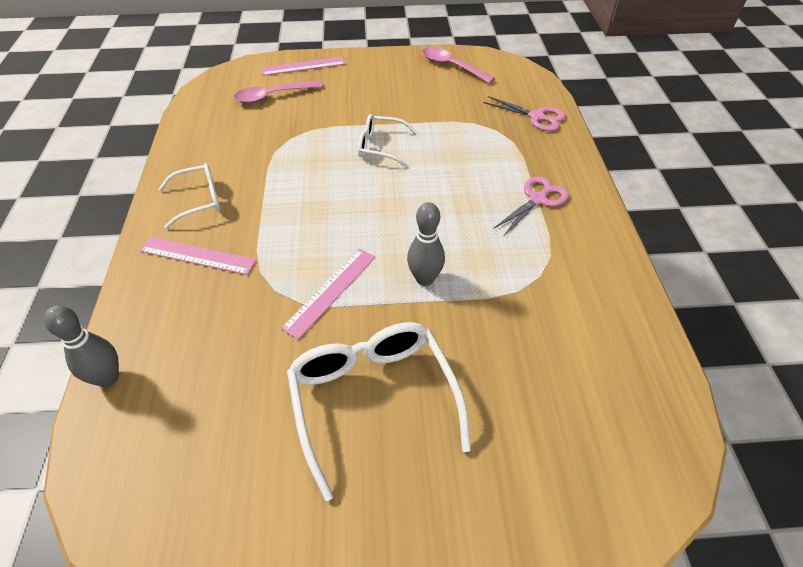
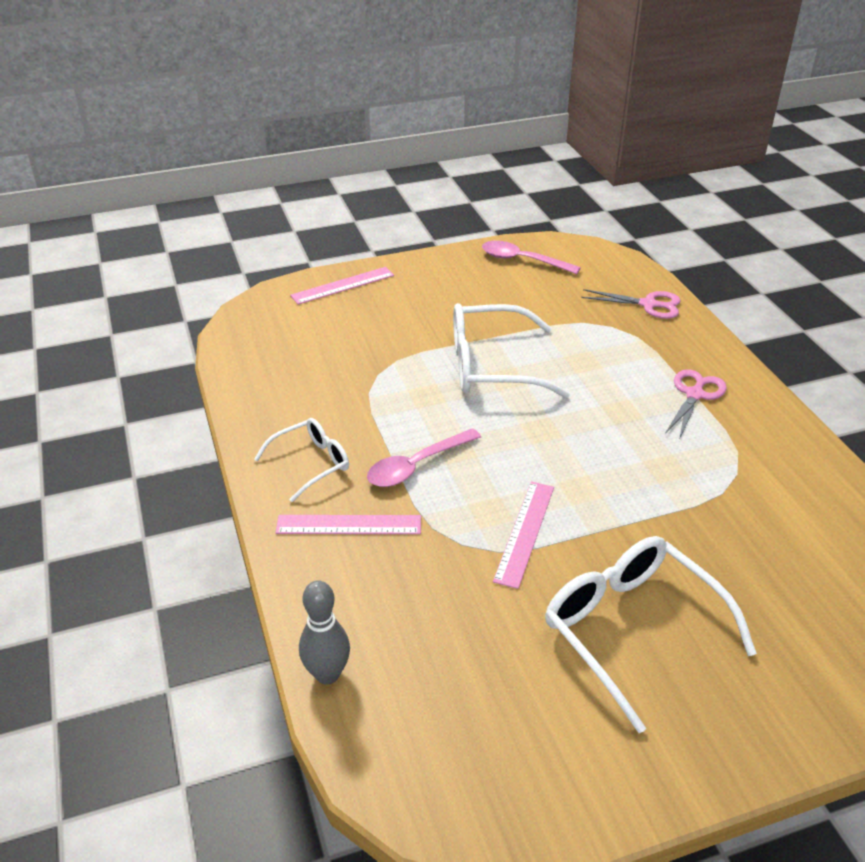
camera: 15 degrees left, 10 degrees down
pink spoon [234,81,323,104] -> pink spoon moved to [367,428,481,487]
white glasses [358,114,418,167] -> white glasses [453,303,570,398], size x1.74
grey bowling pin [407,202,445,286] -> none

